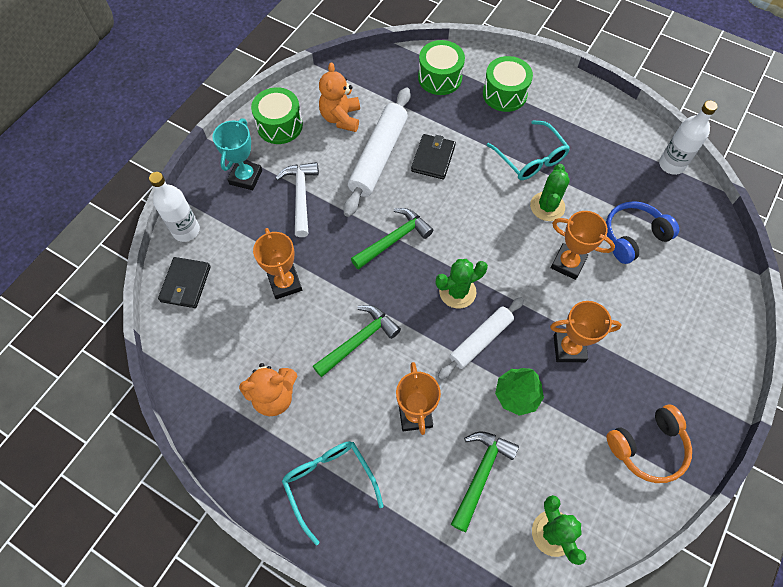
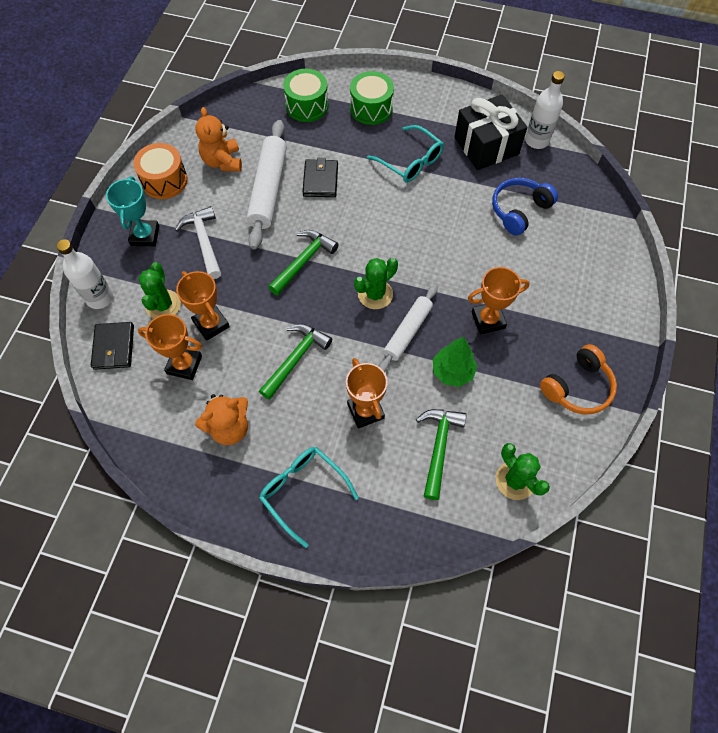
camera: 15 degrees left, 0 degrees up
green drum [251,87,303,144] -> orange drum [133,143,188,199]
green cactus [530,164,570,221] -> green cactus moved to [139,262,181,319]
orange trophy [550,211,615,280] -> orange trophy moved to [138,314,202,380]
none -> black gift [454,94,527,170]

